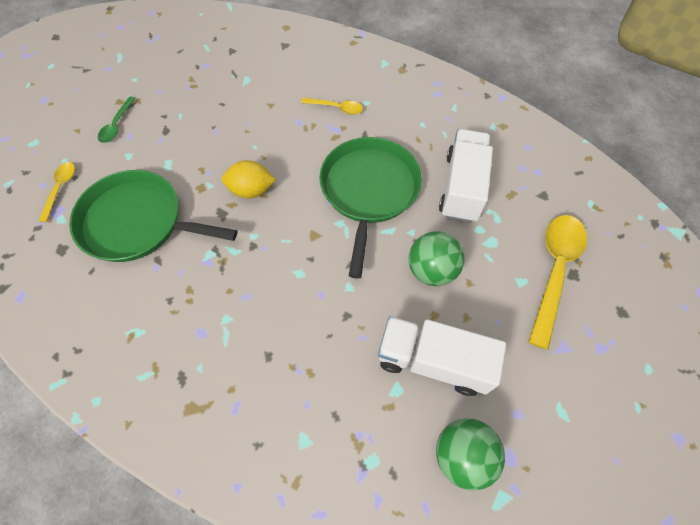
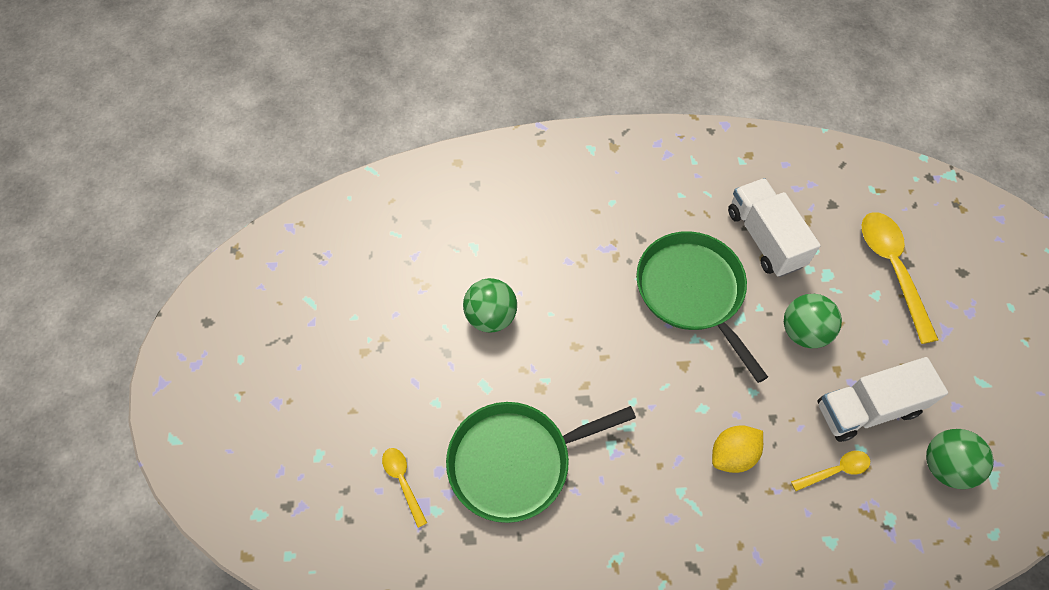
camera: 35 degrees left, 0 degrees up
green spoon [98,96,136,143] -> none
yellow lemon [222,160,276,198] -> yellow lemon moved to [712,425,763,473]
yellow spoon [301,97,363,115] -> yellow spoon moved to [791,451,870,491]
none -> green ball [463,278,517,333]

